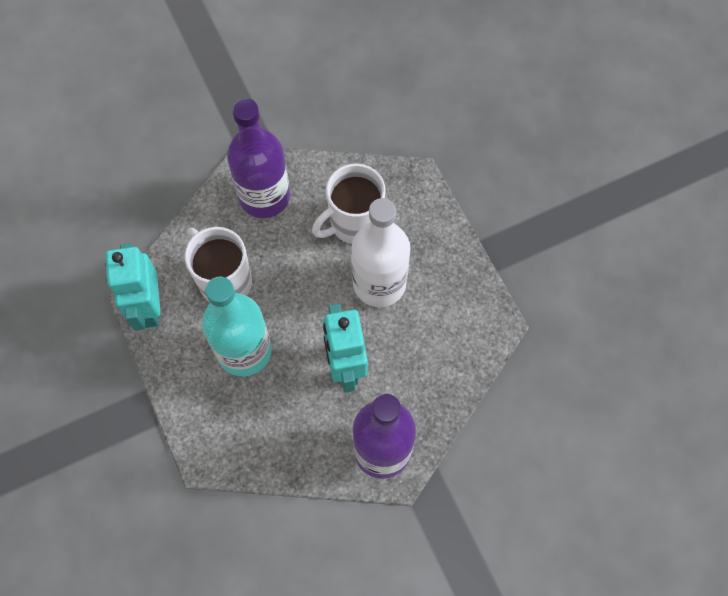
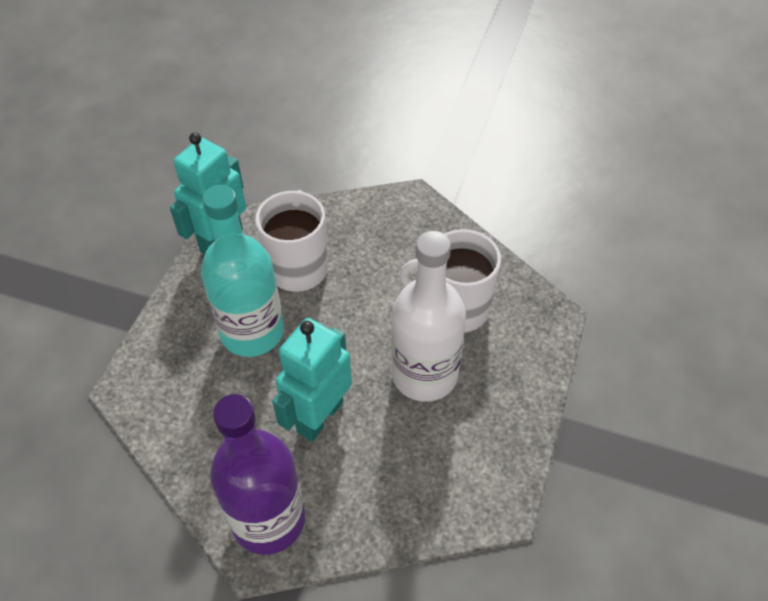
camera: 45 degrees right, 15 degrees down
purple bottle [227,98,290,218] -> none

